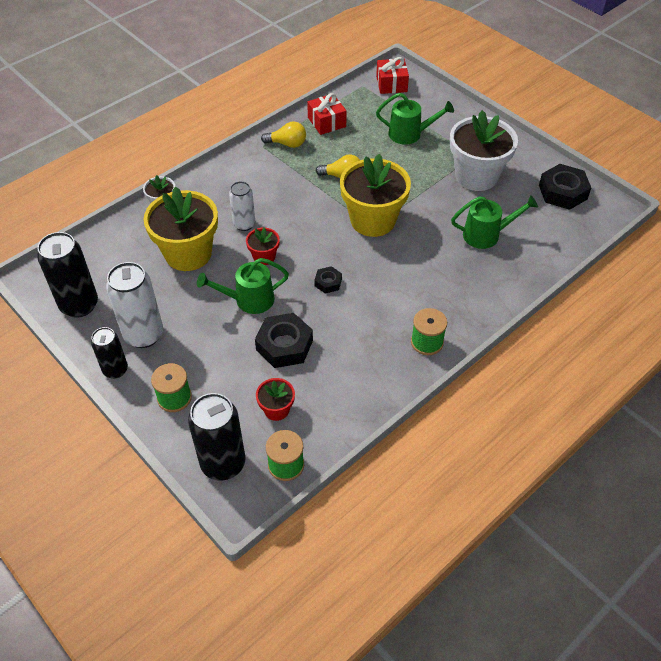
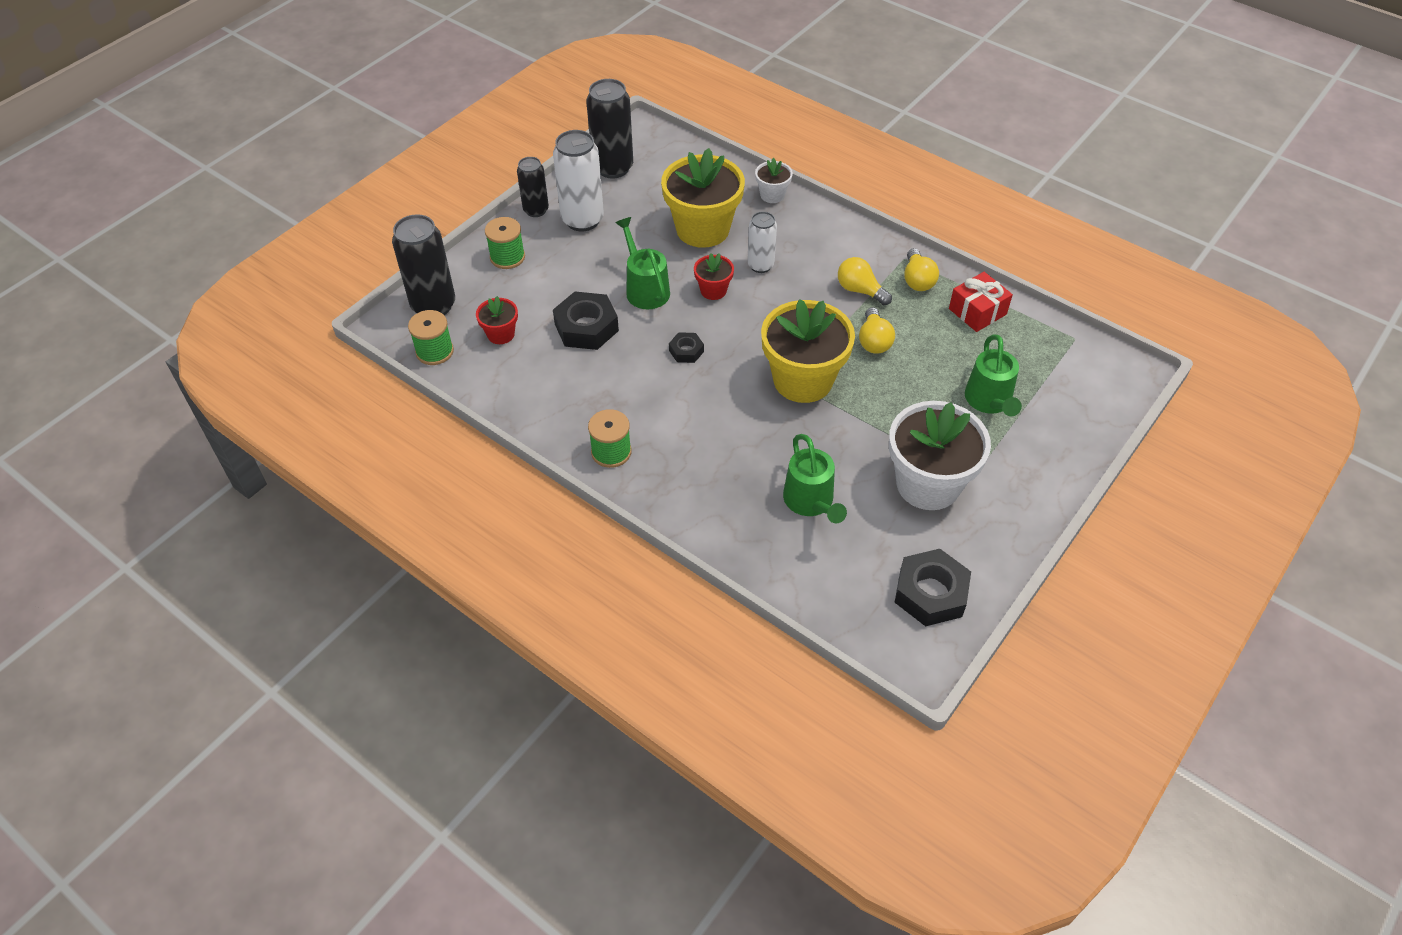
camera: 80 degrees right, 0 degrees up
red gift [376,57,409,94] -> none
none -> yellow light bulb [838,257,892,305]

